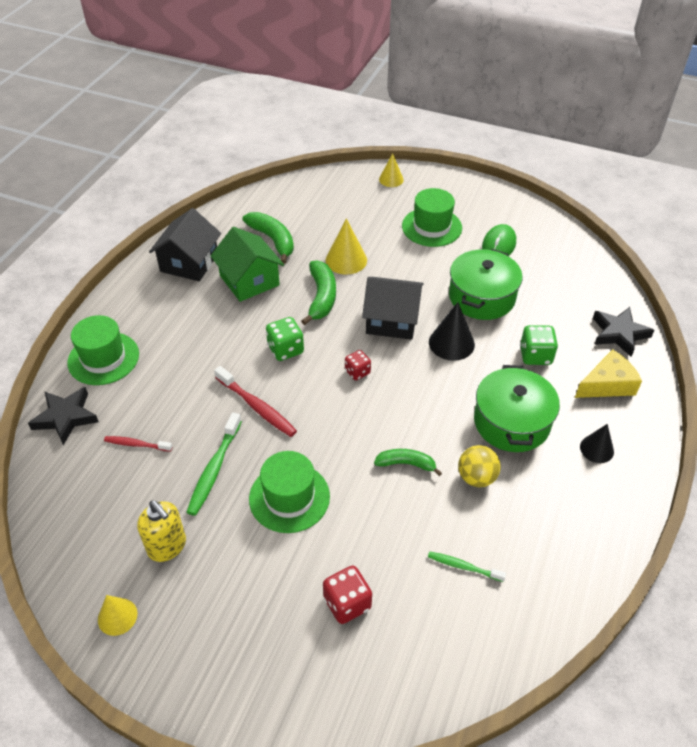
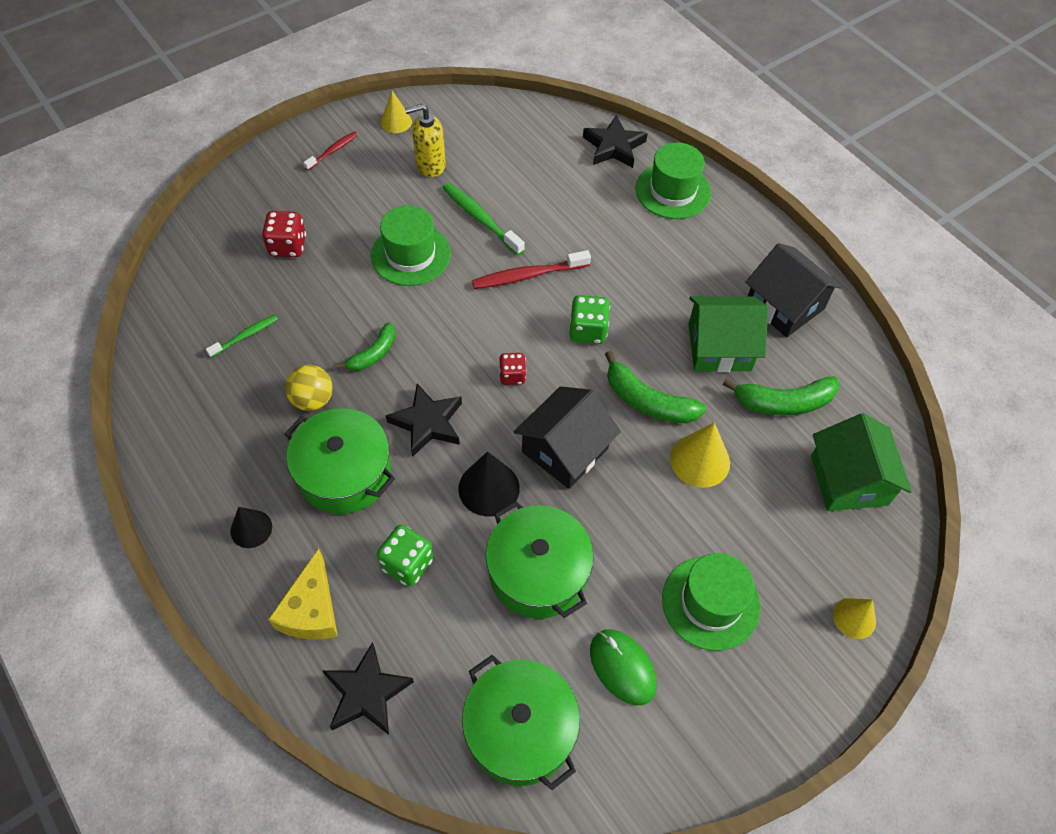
camera: 120 degrees right, 10 degrees up
red toothbrush [104,436,172,452] -> red toothbrush moved to [303,131,358,170]
none -> black star [386,383,462,457]
none -> green pot [462,655,580,790]
none -> green house [811,413,912,511]

